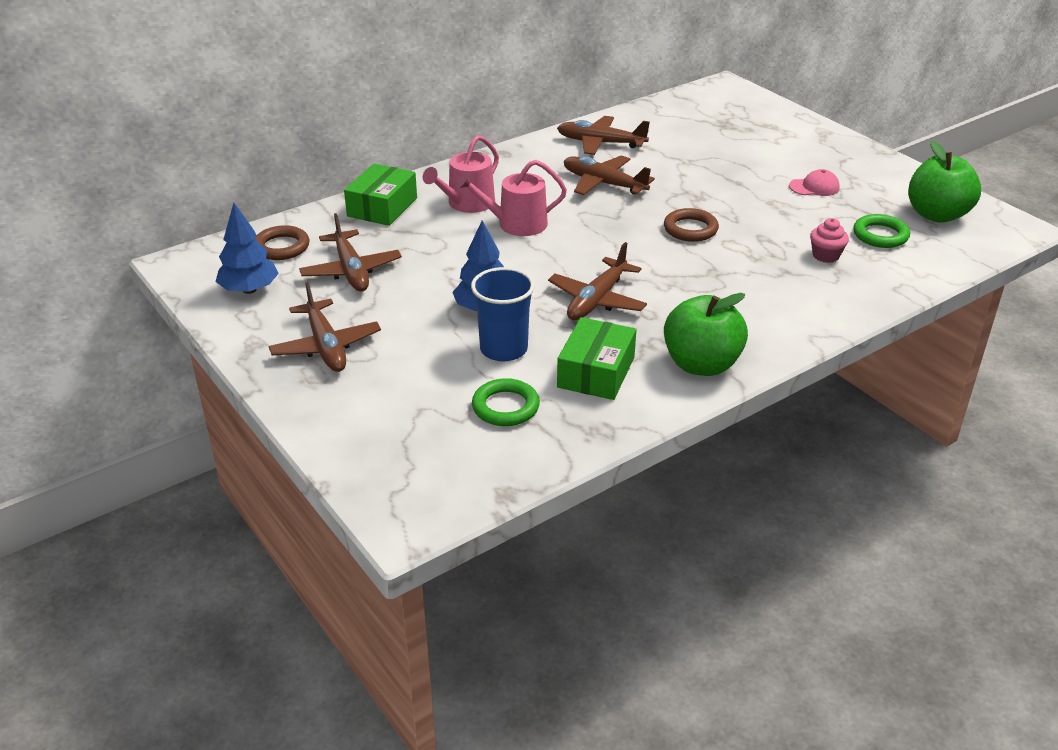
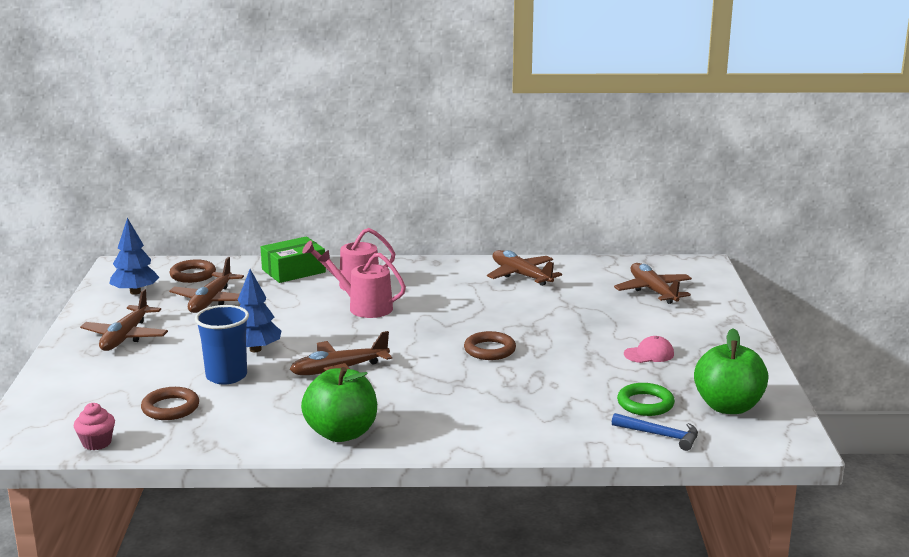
camera: 35 degrees right, 15 degrees down
green ring [472,378,540,426] -> brown ring [141,387,199,420]
green box [557,317,636,400] -> none
brown plane [564,155,655,195] -> brown plane moved to [614,263,692,304]
pink cap [789,169,840,196] -> pink cap turned 45 degrees counterclockwise [624,336,674,363]
pink cupcake [810,218,849,263] -> pink cupcake moved to [74,403,115,450]
none -> blue hammer [612,413,698,451]

